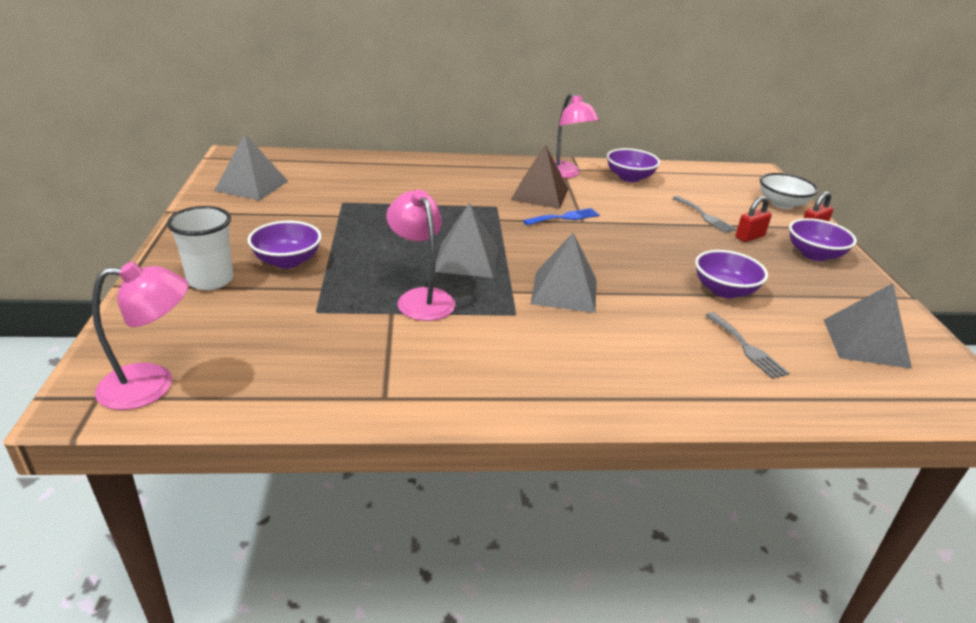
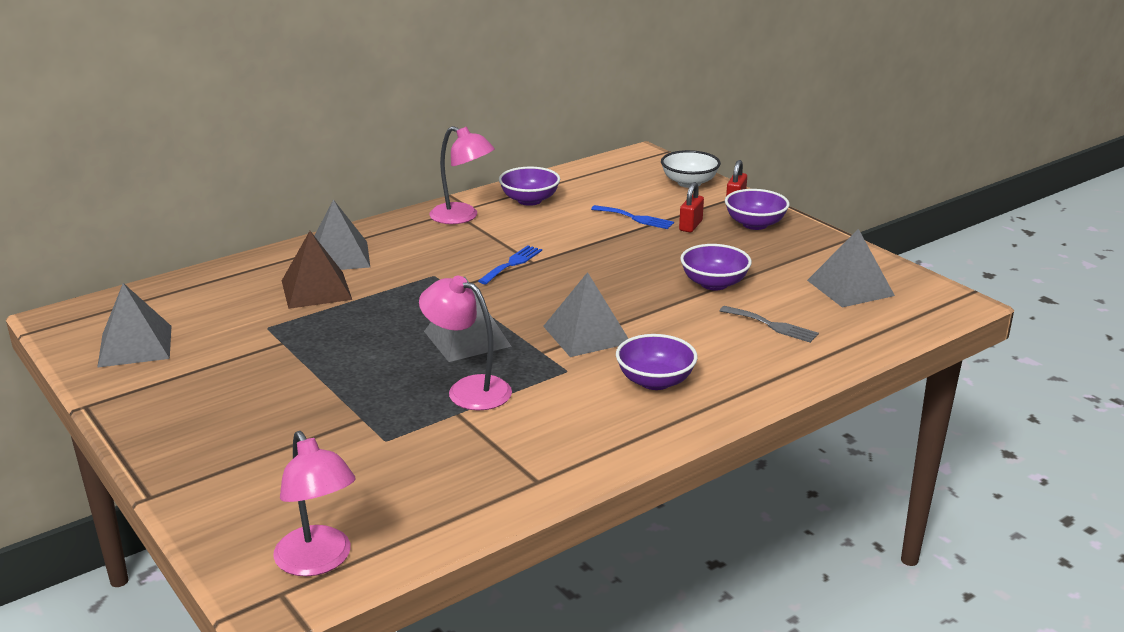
camera: 30 degrees left, 5 degrees down
pink lamp [92,262,188,410] -> pink lamp turned 105 degrees clockwise [273,431,356,576]
white cup [167,206,233,290] -> none
purple bowl [247,221,322,269] -> purple bowl moved to [616,334,698,390]
brown pyramid [511,145,568,209] -> brown pyramid moved to [282,231,352,309]
grey fork [673,196,737,233] -> blue fork [591,205,674,229]
none -> grey pyramid [314,199,370,270]

